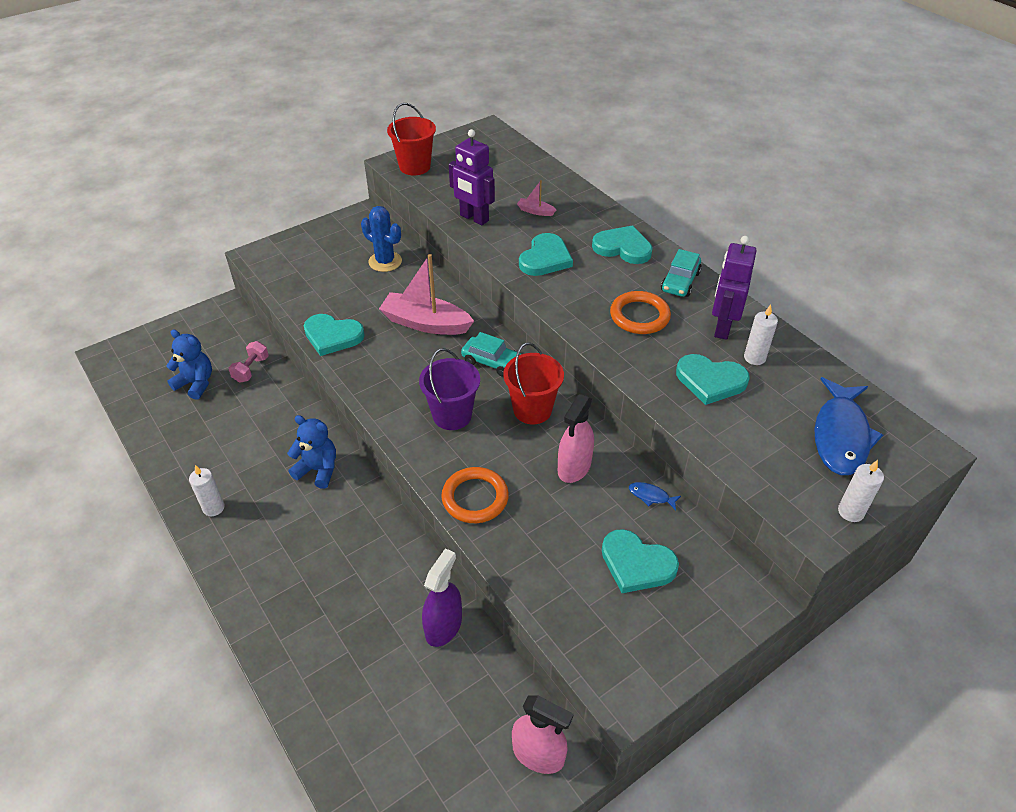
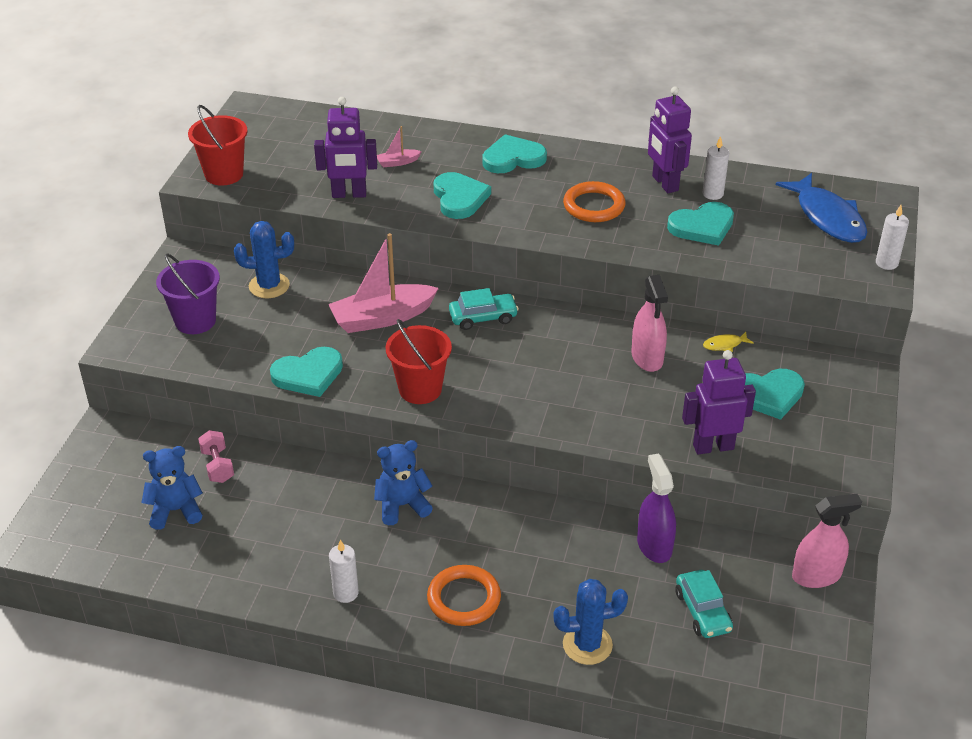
camera: 40 degrees left, 5 degrees down
purple bucket [419,348,480,430] -> purple bucket moved to [156,253,220,334]
orange ring [441,467,509,523] -> orange ring moved to [427,565,501,626]
red bucket [503,343,564,424] -> red bucket moved to [386,319,452,404]
blue fish [629,482,681,510] -> yellow fish [703,332,754,352]
turquoise car [661,249,702,297] -> turquoise car moved to [676,570,733,638]
none -> blue cactus [553,579,628,665]
none -> purple robot [682,350,756,454]

